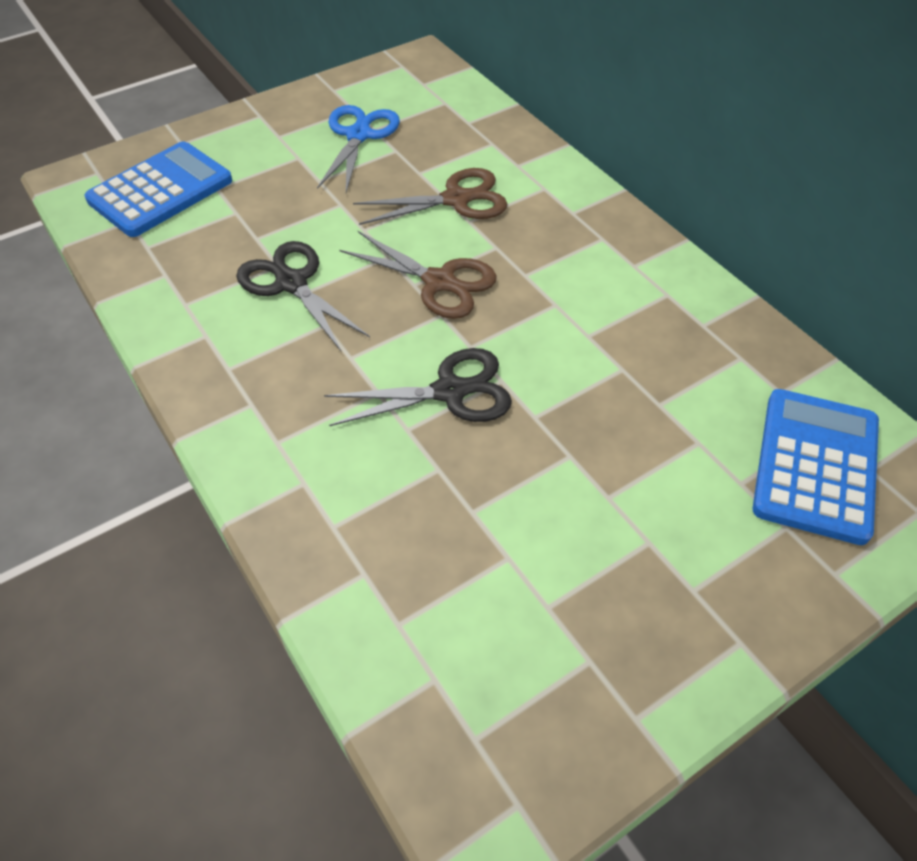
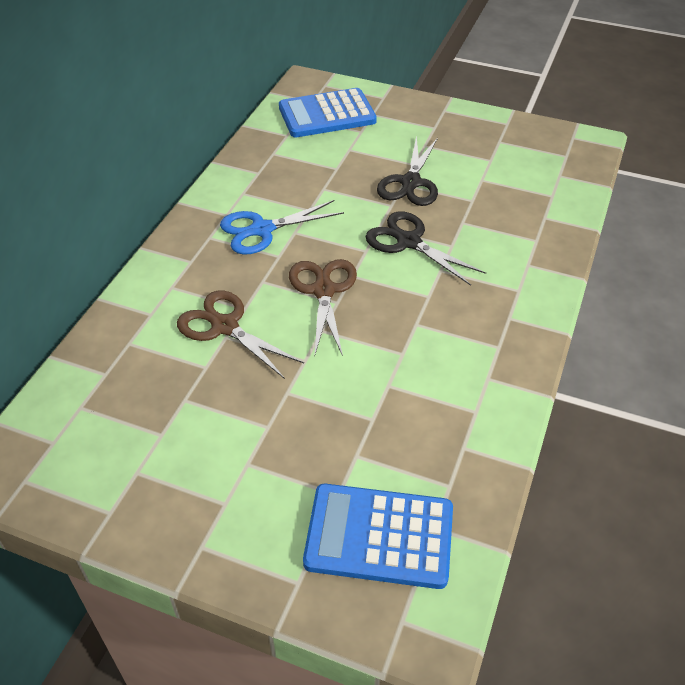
camera: 125 degrees left, 5 degrees down
black scissors [236,241,370,351] -> black scissors moved to [377,135,438,206]
blue scissors [317,105,400,193] -> blue scissors moved to [220,200,344,255]

